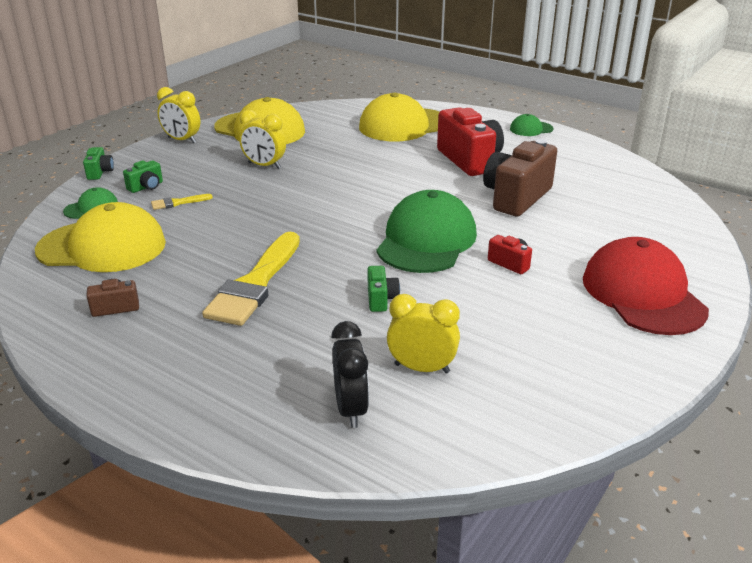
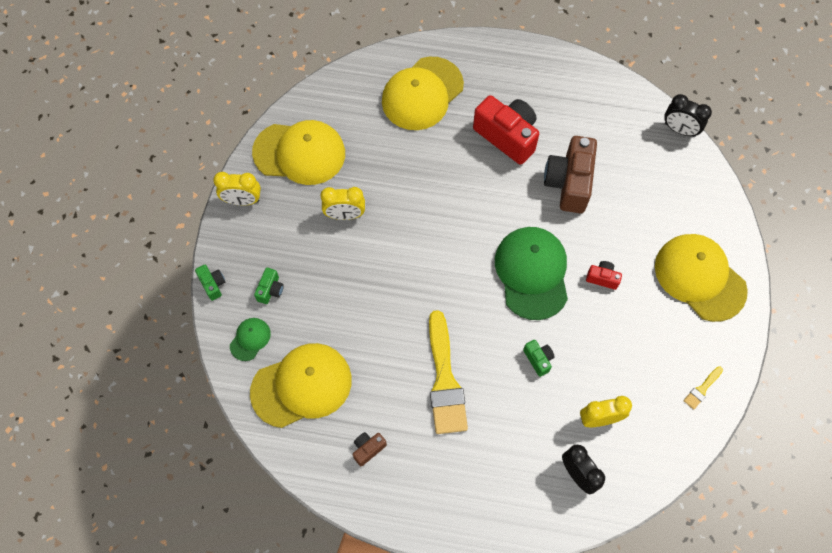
camera: 25 degrees left, 35 degrees up
yellow brush [151,194,213,210] -> yellow brush moved to [683,366,723,410]
green cap [510,114,554,136] -> none
red cap [583,237,709,335] -> yellow cap [655,234,748,322]
none -> black clock [664,94,712,137]

